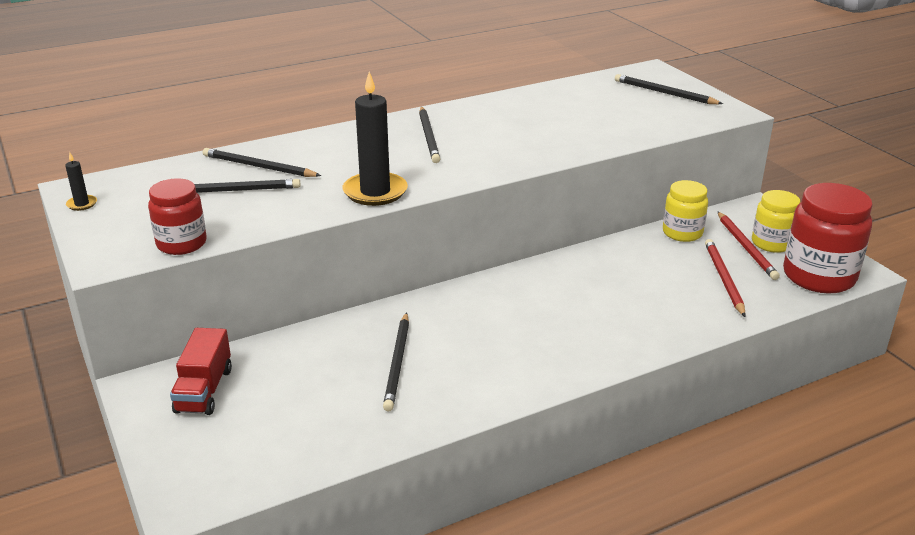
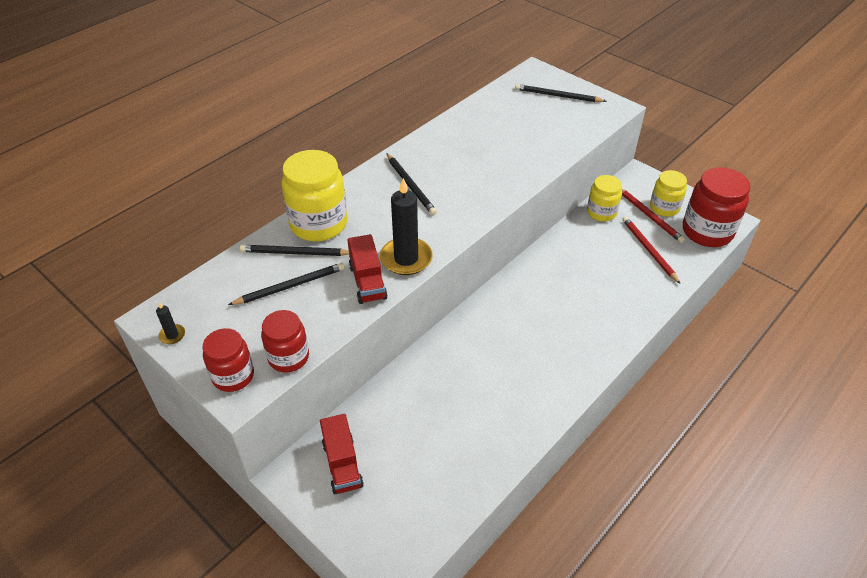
camera: 20 degrees left, 15 degrees up
black pencil [383,312,409,411] -> none
none -> red jar [203,328,254,392]
none -> yellow jar [281,150,347,241]
none -> red truck [348,234,388,304]

